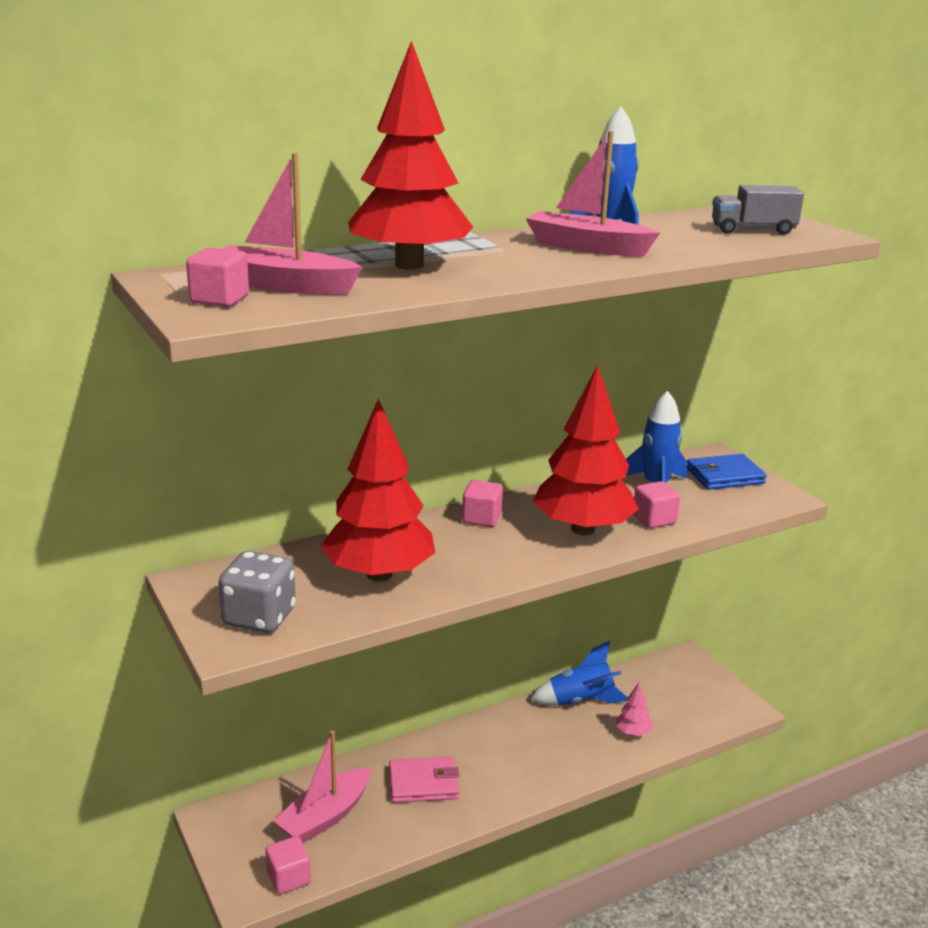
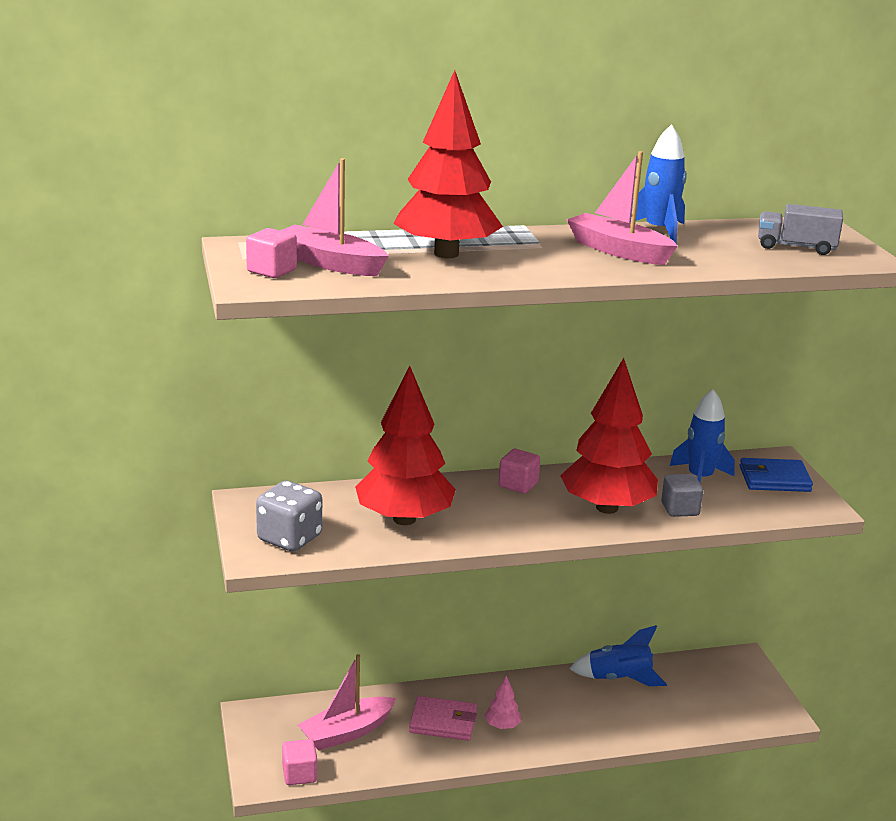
camera: 15 degrees right, 0 degrees up
pink tree [616,682,653,736] -> pink tree moved to [485,676,521,729]
pink cube [633,481,680,528] -> grey cube [661,474,703,517]

